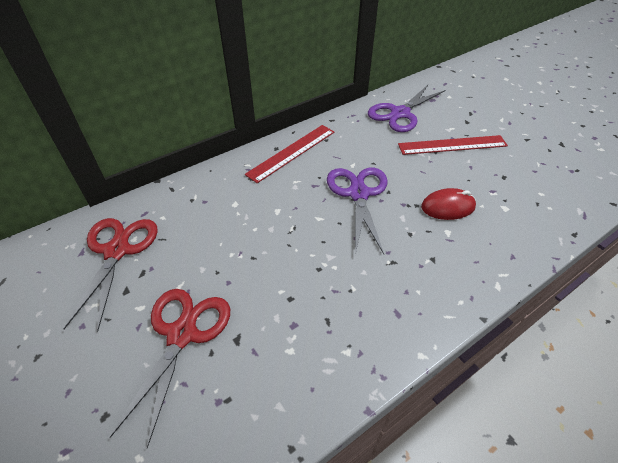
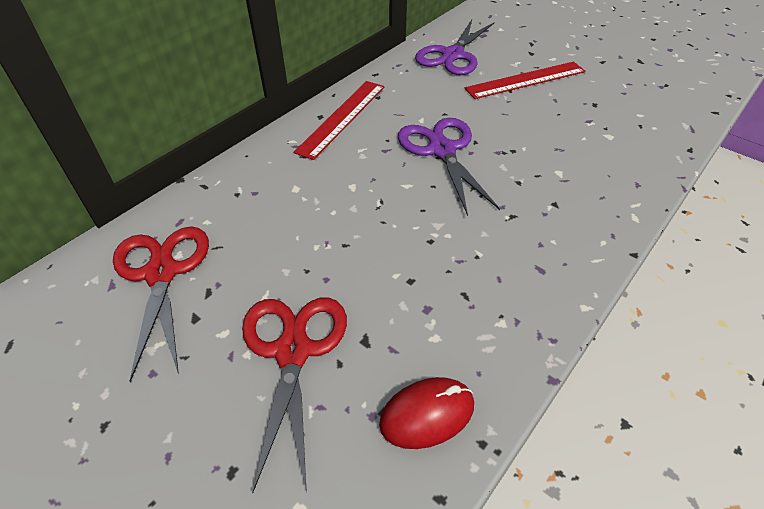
camera: 15 degrees left, 0 degrees up
red mouse [421,188,476,220] -> red mouse moved to [379,377,474,449]

